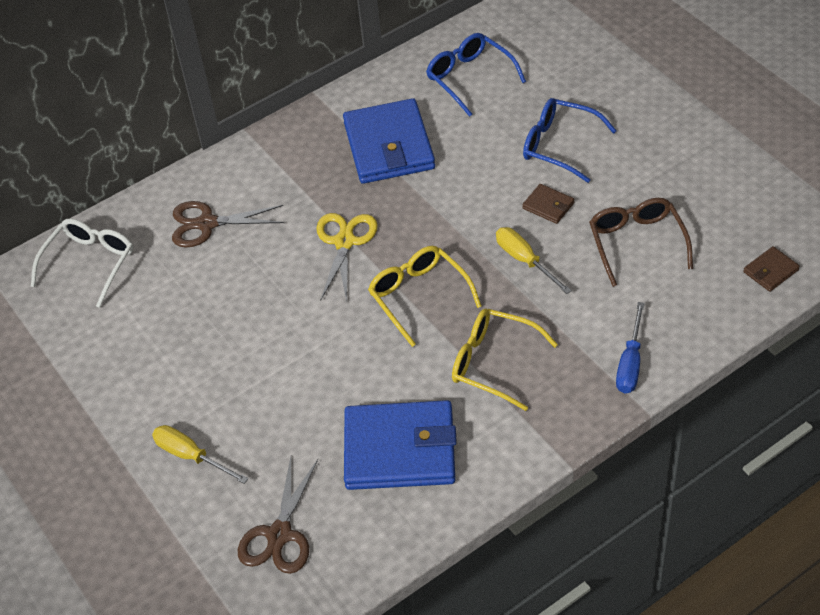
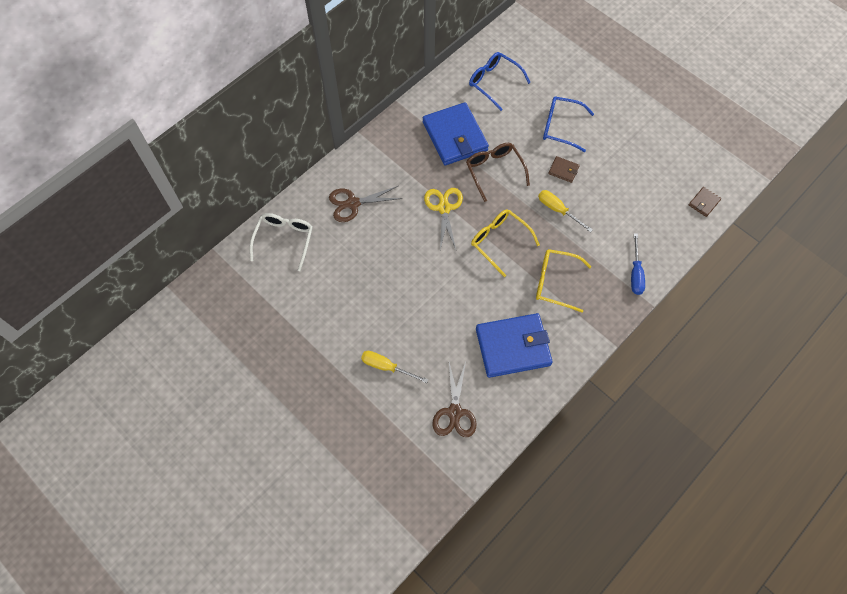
camera: 15 degrees left, 15 degrees up
brown glasses [589,198,693,287] -> brown glasses moved to [466,143,530,202]

